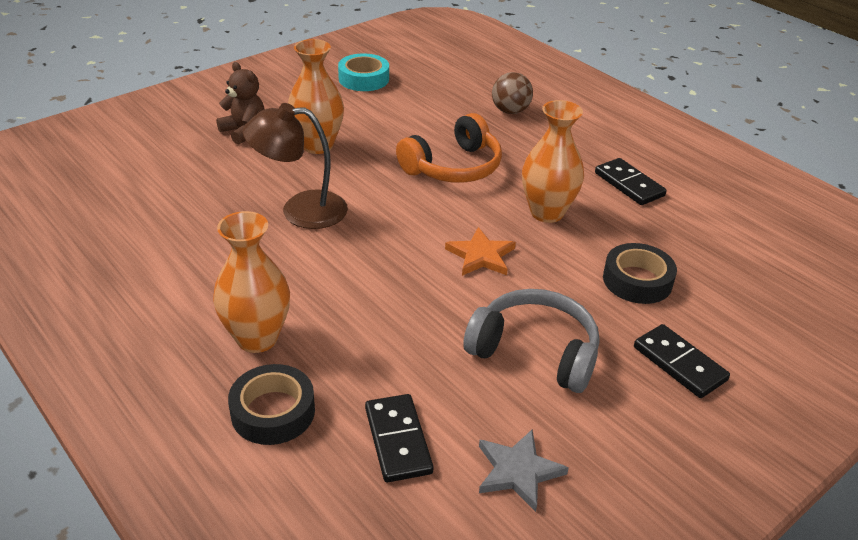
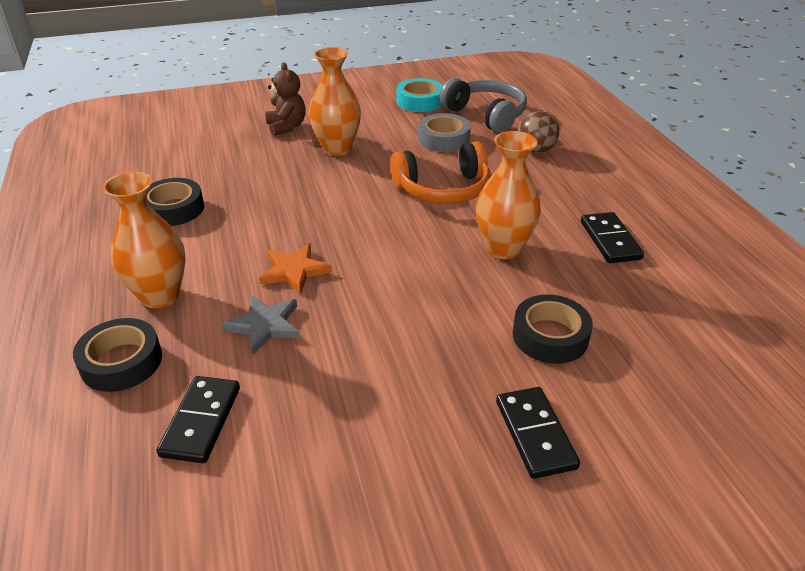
camera: 25 degrees right, 0 degrees up
brown lamp [243,103,348,229] -> none
orange star [445,227,516,276] -> orange star moved to [259,244,332,294]
grey headphones [464,289,599,393] -> grey headphones moved to [439,78,527,133]
grey star [479,430,569,512] -> grey star moved to [222,295,300,354]
none -> black tape [146,178,204,226]
none -> grey tape [418,113,471,152]

